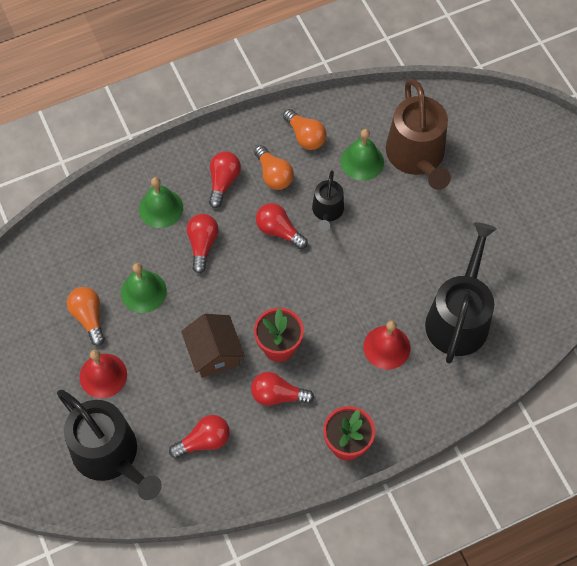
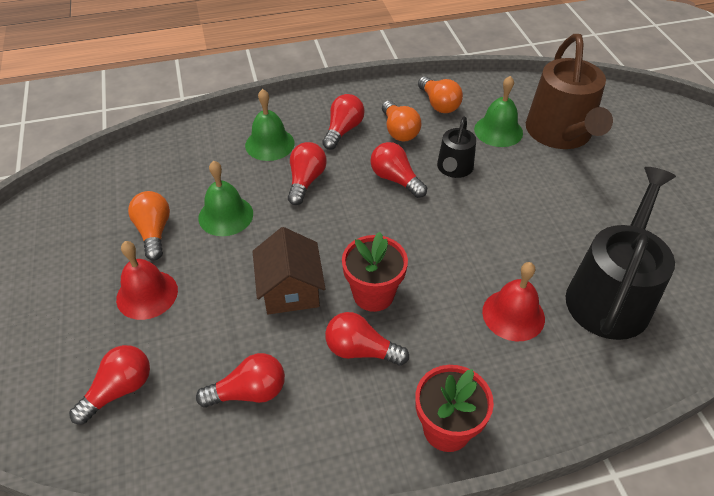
camera: 10 degrees right, 15 degrees down
black watering can [57,390,162,500] -> red light bulb [69,345,150,425]

